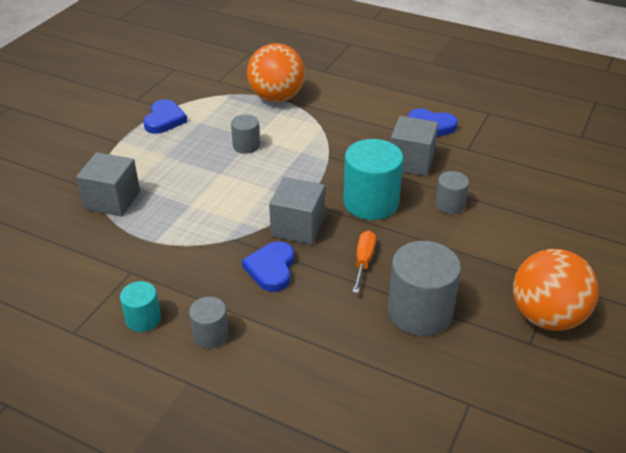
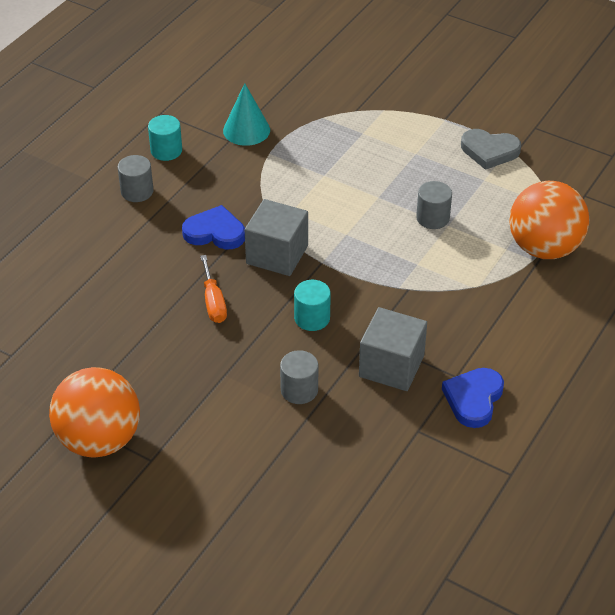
camera: 95 degrees right, 5 degrees up
grey cube [76,152,140,217] -> none
blue heart [143,99,187,134] -> grey heart [461,129,521,170]
turquoise cylinder [343,139,404,220] -> turquoise cylinder [294,280,331,331], size x0.54
orange screwdriver [353,231,376,293] -> orange screwdriver turned 60 degrees clockwise [200,255,227,323]
grey cylinder [388,241,461,336] -> none
none -> turquoise cone [223,83,270,146]

